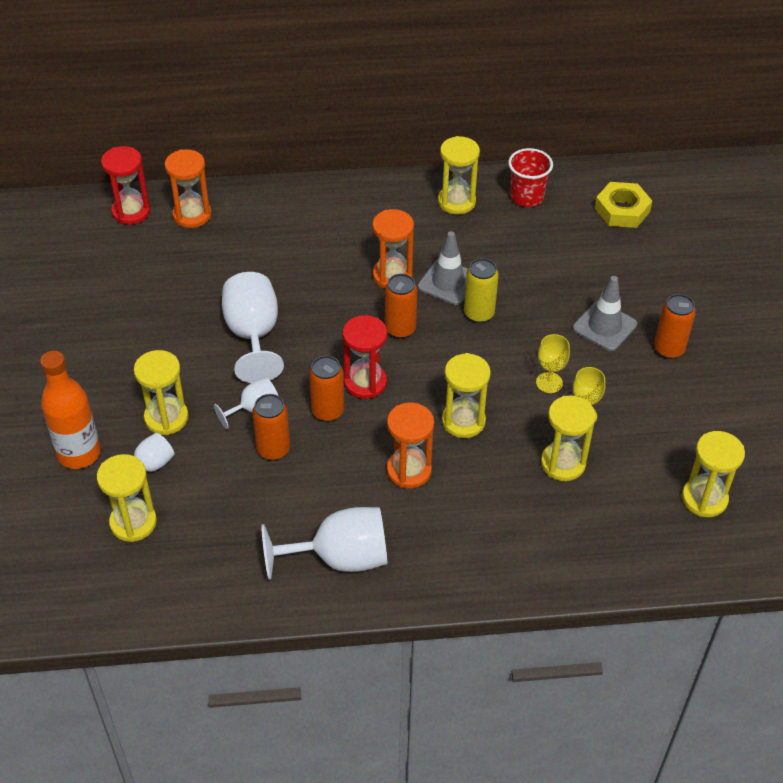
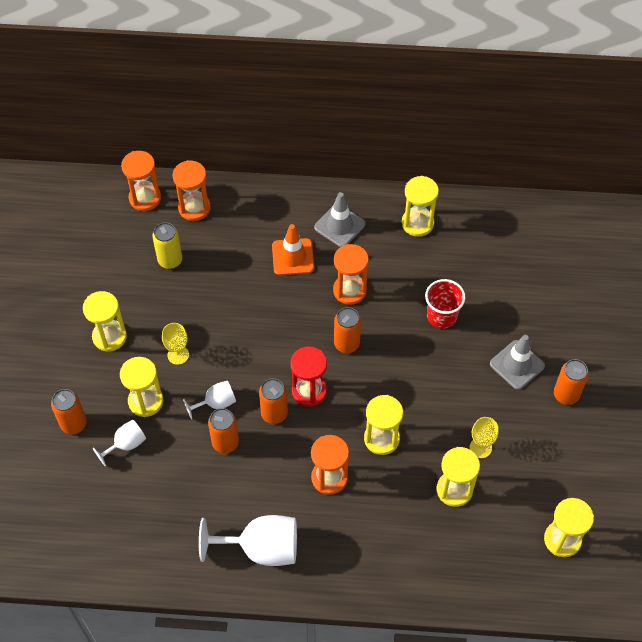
camera: 10 degrees right, 10 degrees up
orange bottle [40,351,101,469] -> orange can [51,389,87,434]
yellow hourglass [97,454,157,542] -> yellow hourglass moved to [83,291,127,352]
red hourglass [101,146,151,225] -> orange hourglass [121,151,161,211]
white goblet [222,272,284,383] -> none
grey traffic cone [418,231,468,305] -> grey traffic cone moved to [314,192,365,247]
yellow can [464,258,499,323] -> yellow can moved to [152,222,182,269]
red cup [508,148,553,207] -> red cup moved to [425,279,465,329]
yellow goblet [536,334,570,393] -> yellow goblet moved to [162,323,189,365]
yellow nut [595,182,652,228] -> none
none -> orange traffic cone [272,224,314,275]

